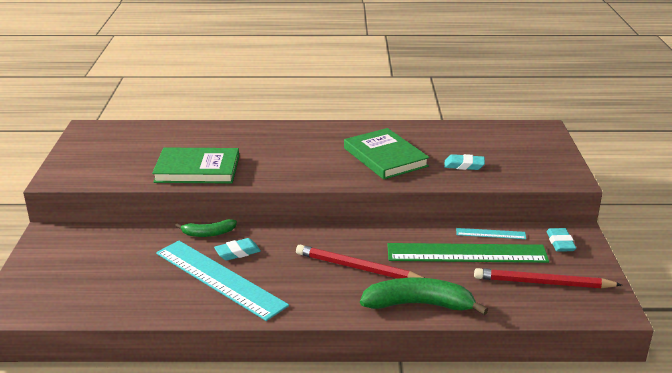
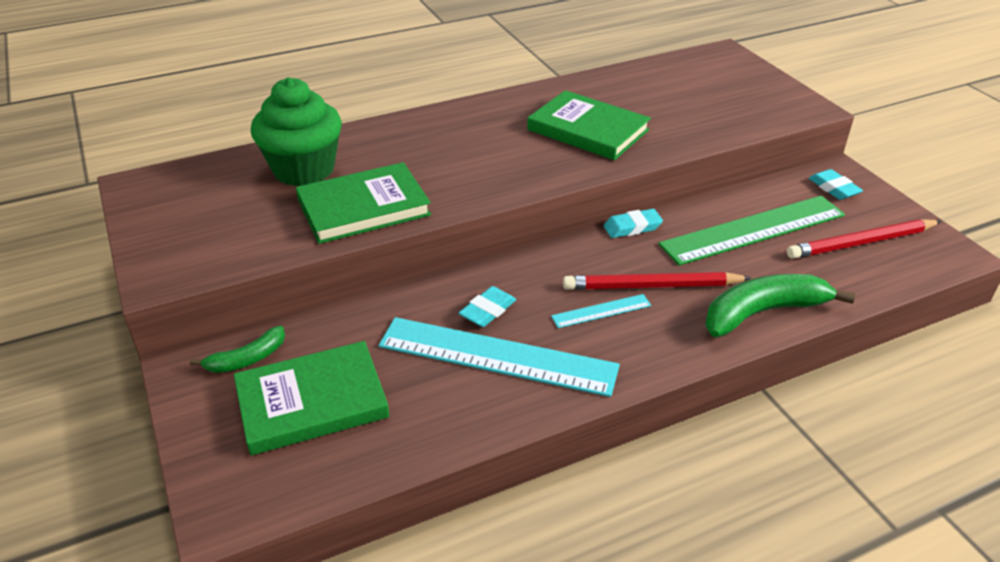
camera: 25 degrees left, 10 degrees up
green banana [175,219,237,237] -> green banana moved to [190,326,285,373]
turquoise eraser [444,154,485,170] -> turquoise eraser moved to [603,209,663,238]
turquoise ruler [456,228,526,239] -> turquoise ruler moved to [551,294,651,328]
none -> green book [234,341,389,455]
none -> green cupcake [251,77,342,186]

